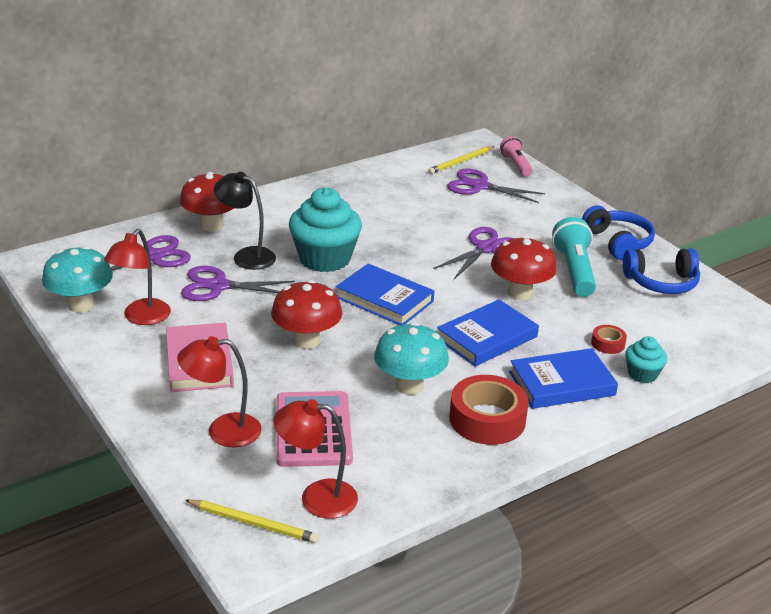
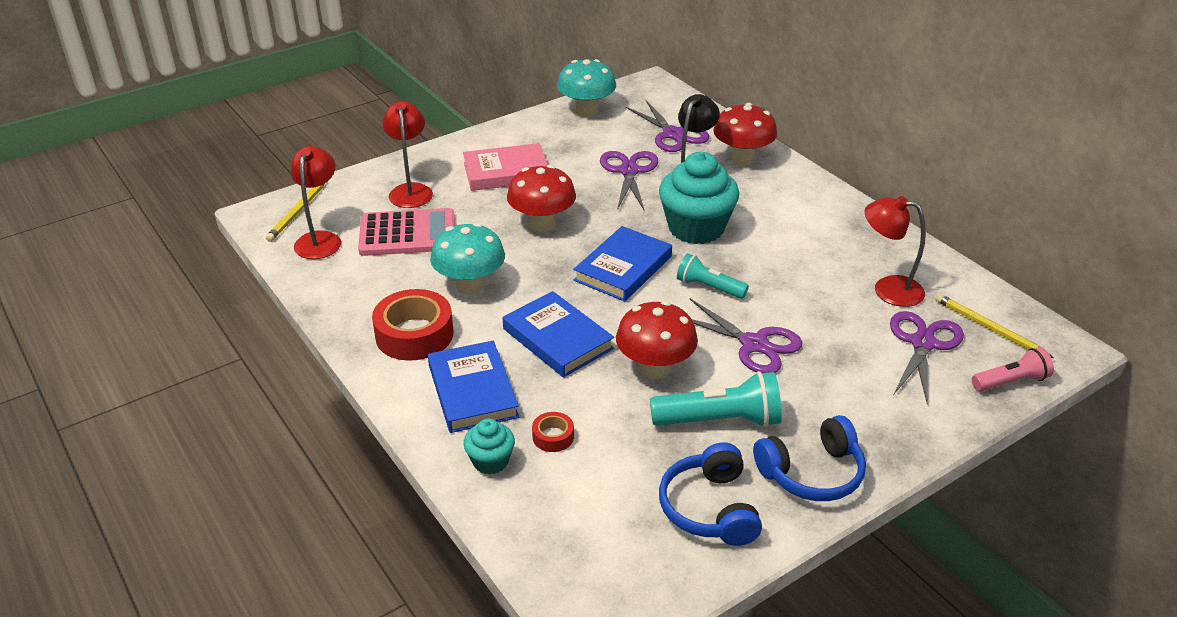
camera: 90 degrees right, 5 degrees up
red lamp [104,229,171,325] -> red lamp moved to [865,196,926,307]
none -> turquoise flashlight [677,253,749,299]

